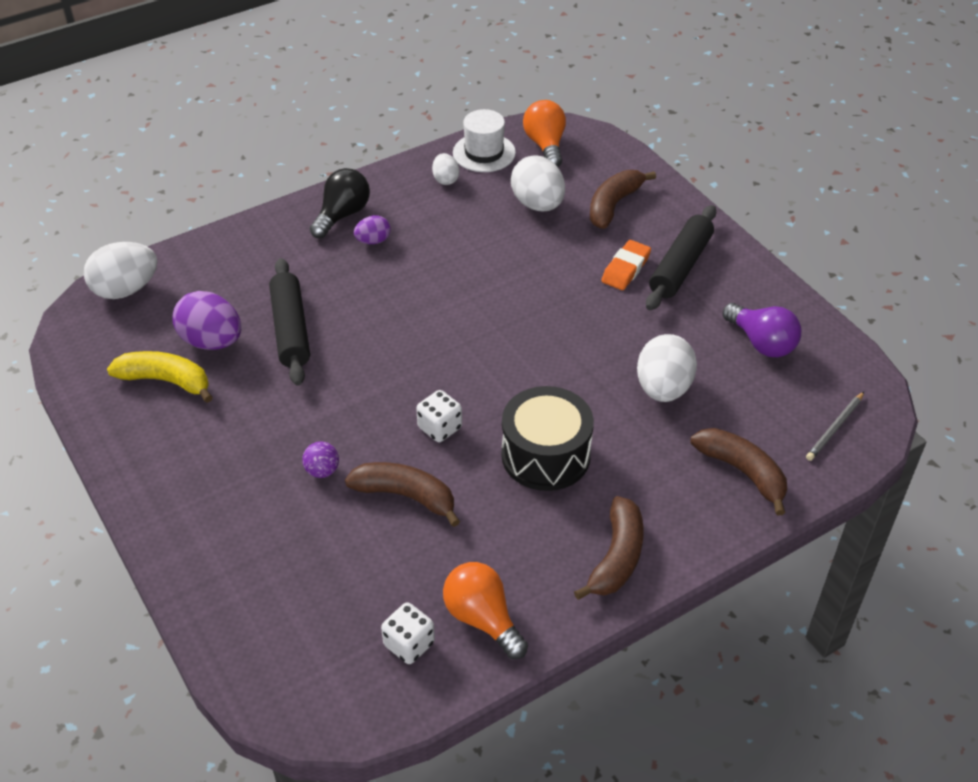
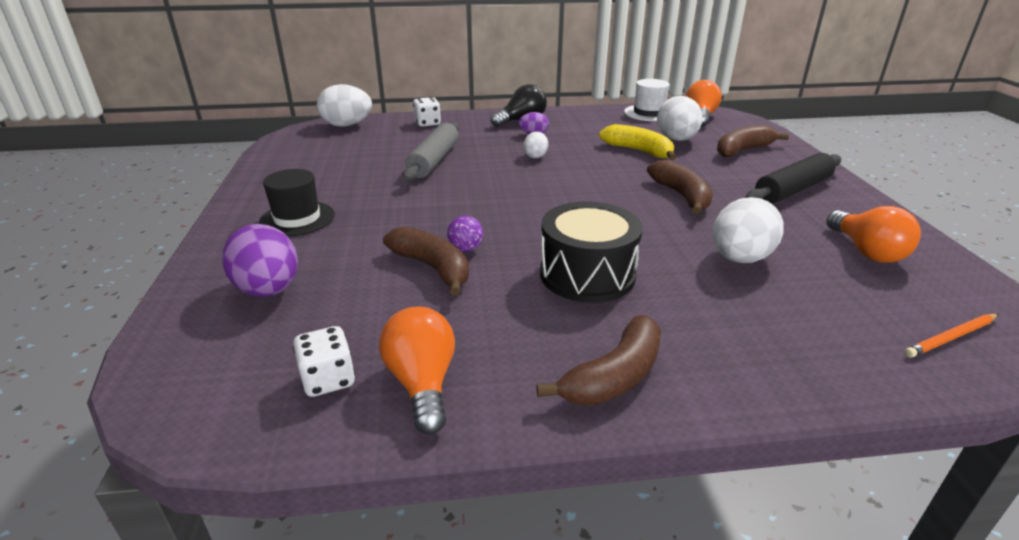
camera: 25 degrees right, 15 degrees down
yellow banana [107,351,213,403] -> yellow banana moved to [599,124,676,160]
purple egg [172,291,241,350] -> purple egg moved to [222,224,298,297]
black rolling pin [269,258,310,386] -> grey rolling pin [403,122,459,181]
purple ball [302,441,339,478] -> purple ball moved to [447,216,483,252]
white dice [416,390,462,442] -> white dice moved to [413,97,441,127]
white egg [432,153,459,185] -> white egg moved to [523,131,548,158]
orange eraser [601,240,651,290] -> none
brown banana [690,428,787,515] -> brown banana moved to [647,160,713,214]
purple light bulb [723,303,801,357] -> orange light bulb [826,206,921,263]
grey pencil [806,392,864,461] -> orange pencil [904,314,998,358]
none -> black hat [259,169,335,237]

